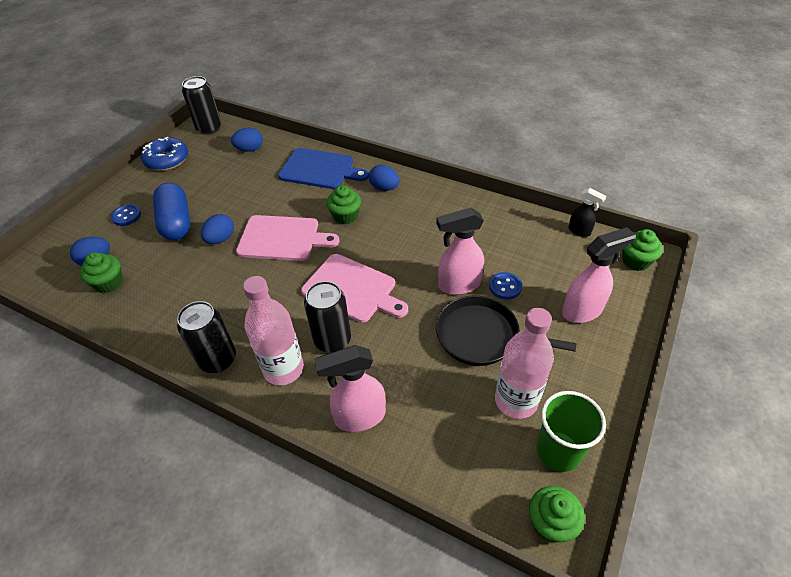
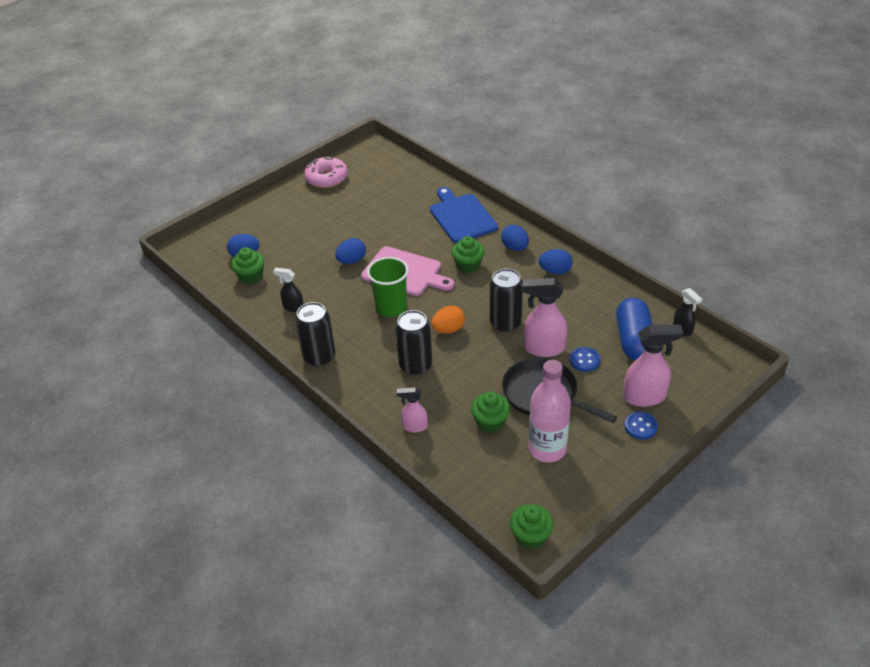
camera: 20 degrees right, 5 degrees down
blue button [111,204,141,226] -> blue button moved to [624,412,658,439]
blue donut [141,137,188,171] -> pink donut [304,157,348,188]
blue capsule [153,183,191,240] -> blue capsule moved to [616,298,652,360]
black can [182,76,221,135] -> black can moved to [490,269,523,332]
blue egg [231,128,263,152] -> blue egg moved to [539,249,573,274]
pink bottle [243,276,304,385] -> none
blue cutting board [278,148,369,189] -> blue cutting board turned 150 degrees counterclockwise [430,187,498,243]
pink cutting board [301,254,408,323] -> orange egg [431,306,465,334]
pink spray bottle [314,345,386,432] -> pink spray bottle [397,387,428,433], size x0.58
green cup [536,391,606,472] -> green cup moved to [367,257,408,317]
green cupcake [622,229,663,271] -> green cupcake moved to [471,391,510,433]
none -> black spray bottle [273,268,303,312]

